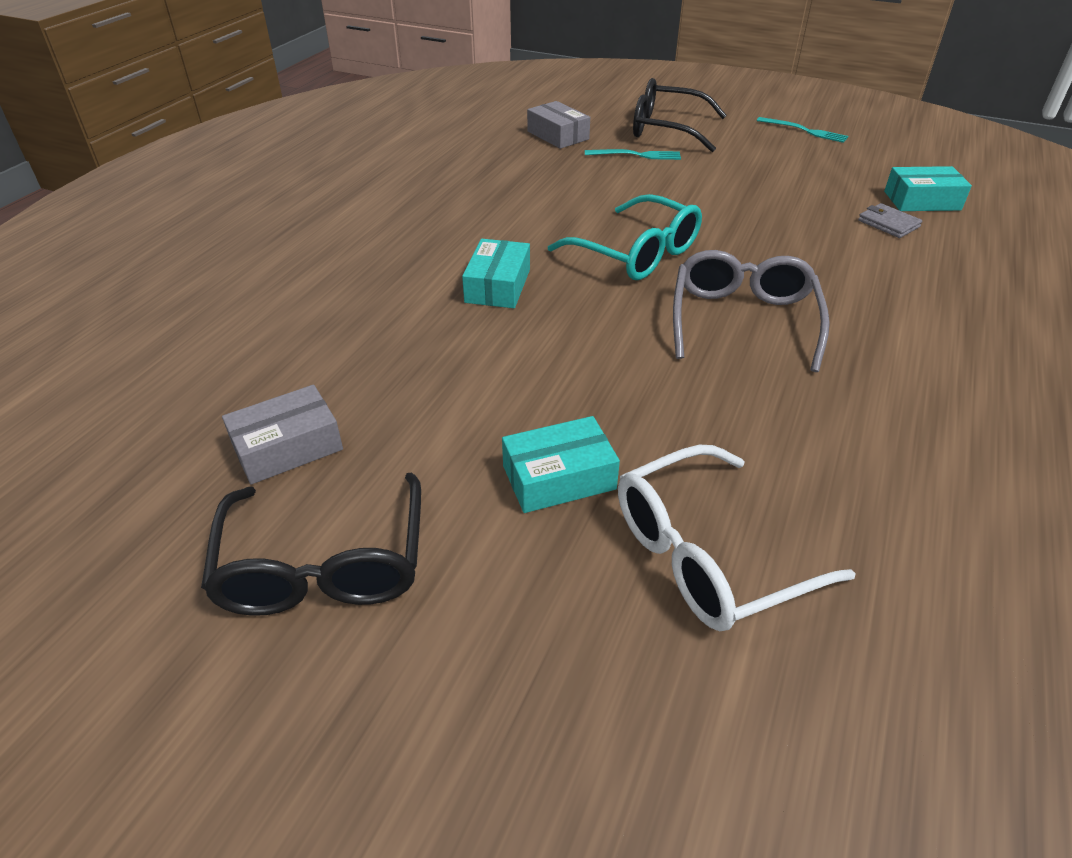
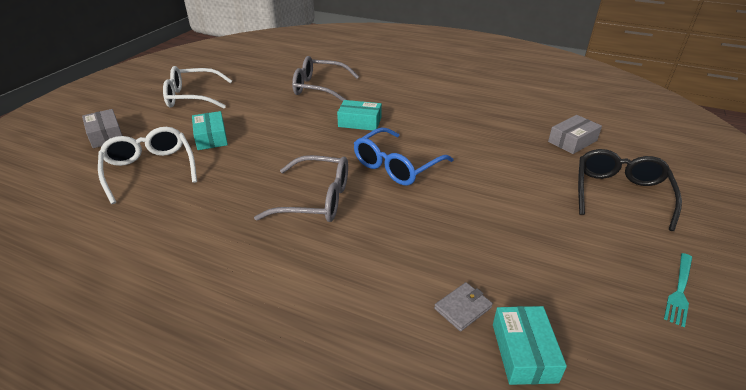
camera: 90 degrees right, 5 degrees down
black glasses [201,472,421,616] -> white glasses [163,66,232,108]
grey box [222,385,343,484] -> grey box moved to [82,109,123,148]
turquoise glasses [548,194,702,280] -> blue glasses [354,128,453,186]
turquoise fork [585,149,681,160] -> none
none -> grey glasses [292,56,359,101]

